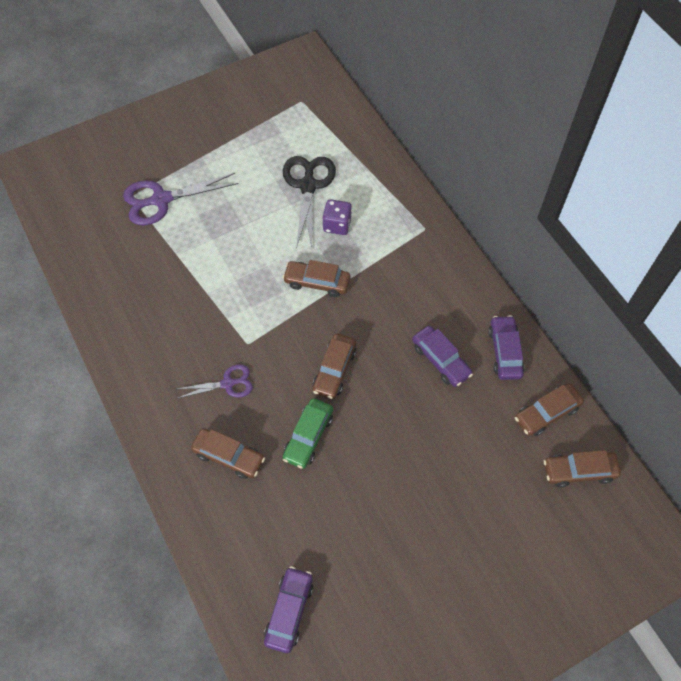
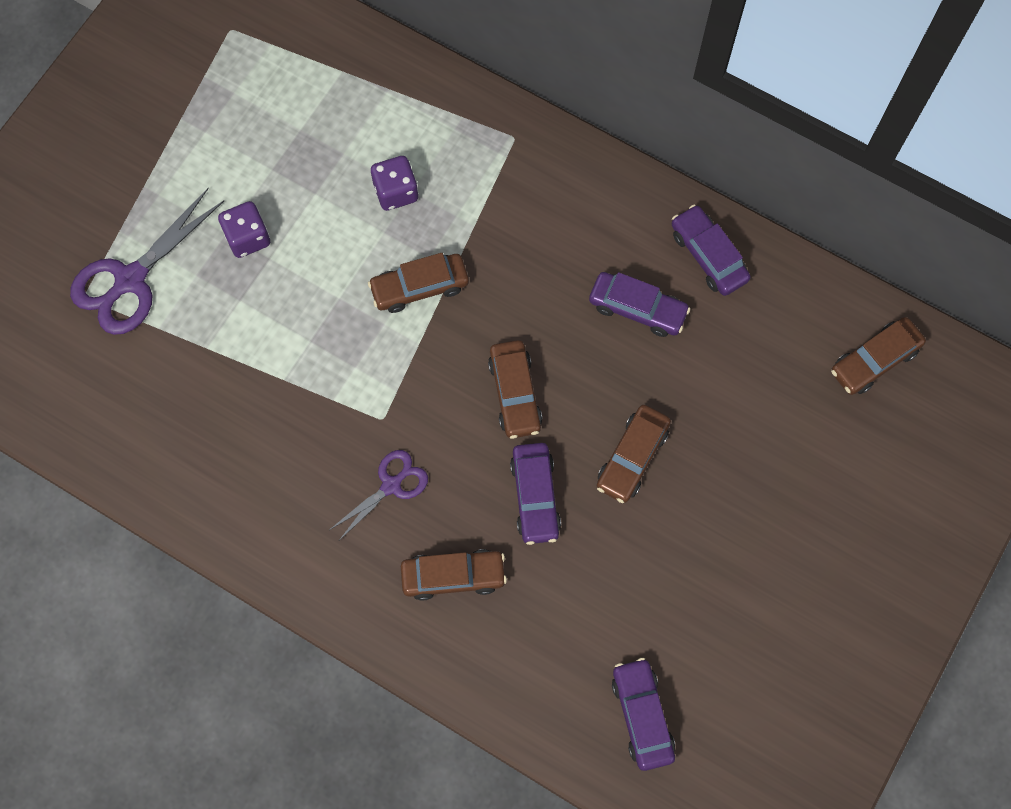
camera: 30 degrees left, 10 degrees up
black scissors [283,156,336,249] -> none
green car [283,398,333,469] -> purple car [510,443,561,545]
brown car [515,383,584,436] -> brown car moved to [597,405,671,503]
none -> purple dice [218,201,270,258]

